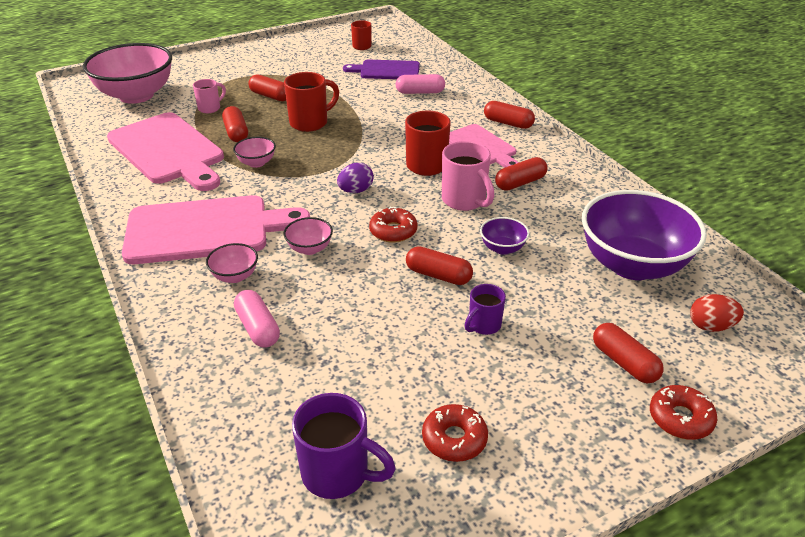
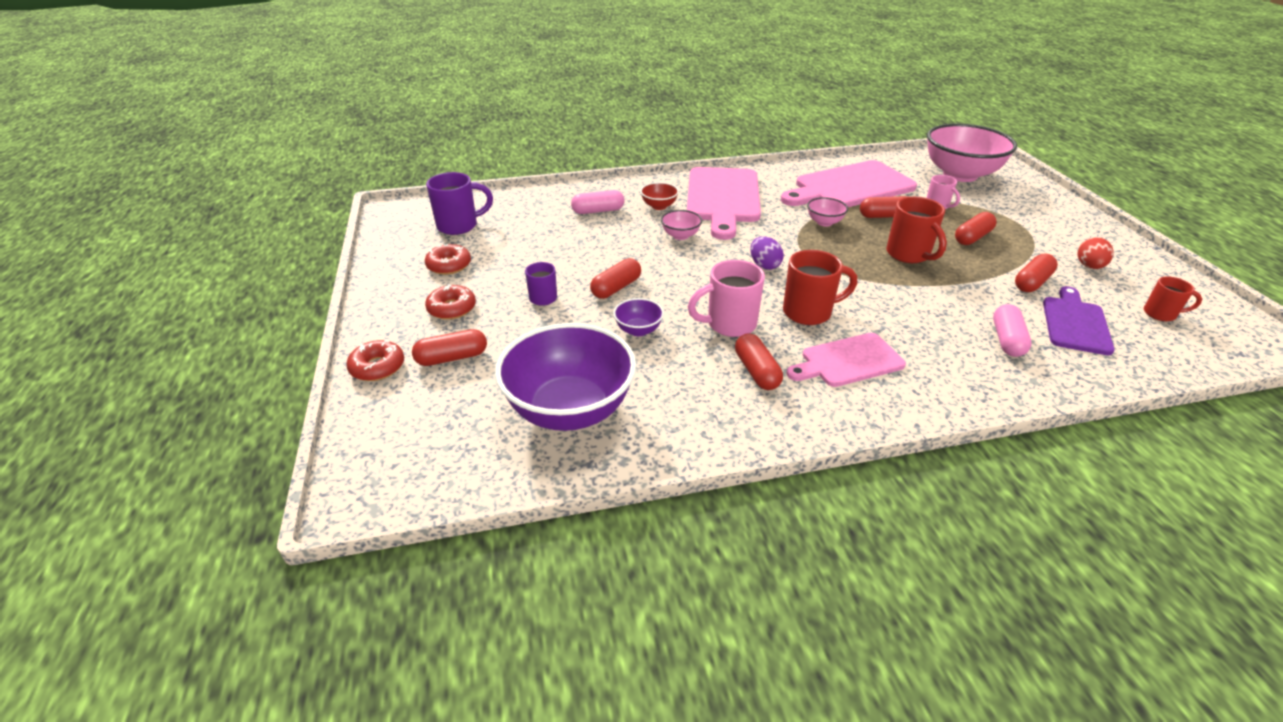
camera: 105 degrees right, 0 degrees up
pink bowl [206,243,258,283] -> red bowl [640,182,679,210]
purple mug [292,393,396,499] -> purple mug turned 150 degrees counterclockwise [426,172,493,235]
red donut [369,207,417,243] -> red donut moved to [425,284,476,320]
red capsule [484,101,535,129] -> red capsule moved to [1015,253,1058,292]
red egg [690,294,744,332] -> red egg moved to [1077,237,1114,269]

